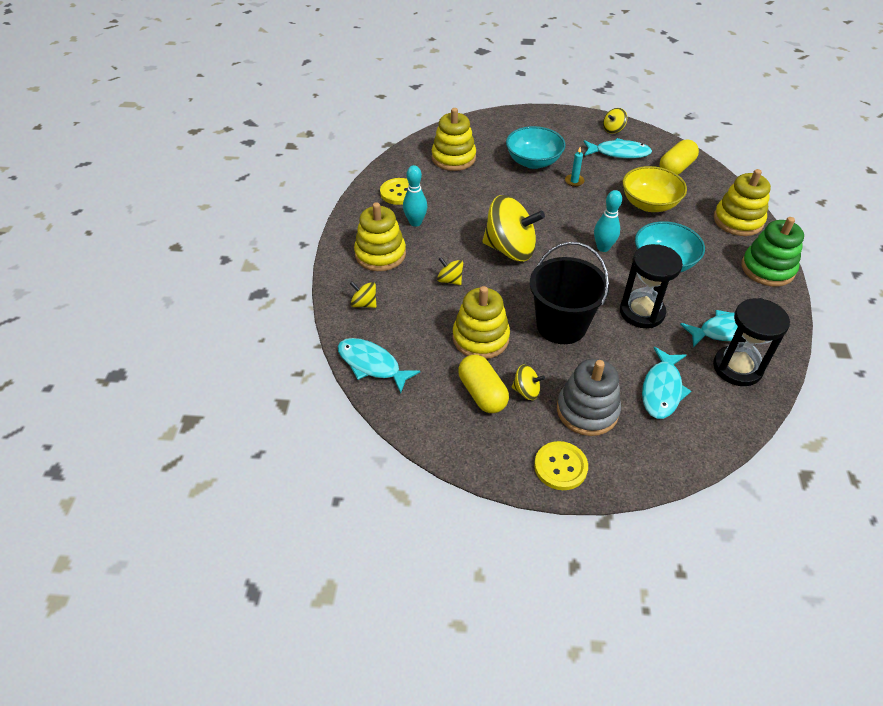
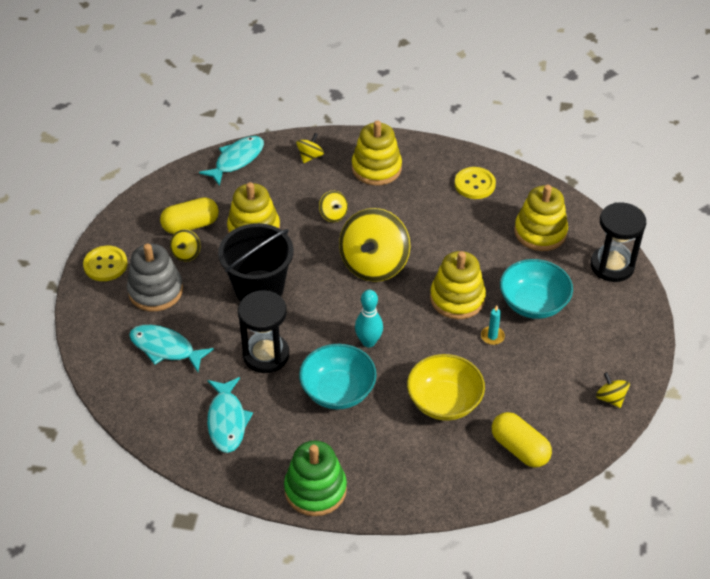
camera: 95 degrees right, 0 degrees up
turquoise bowling pin [403,165,427,227] -> none
yellow spinning top [437,257,463,285] -> yellow spinning top turned 105 degrees clockwise [319,191,348,222]
turquoise fish [584,138,652,159] -> none
black hourglass [713,298,790,386] -> black hourglass moved to [590,202,646,282]
yellow stacking toy [714,169,771,236] -> yellow stacking toy moved to [430,251,486,319]

